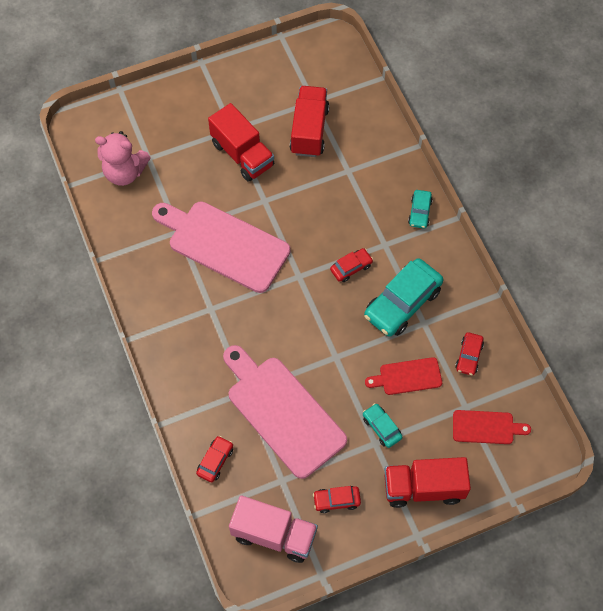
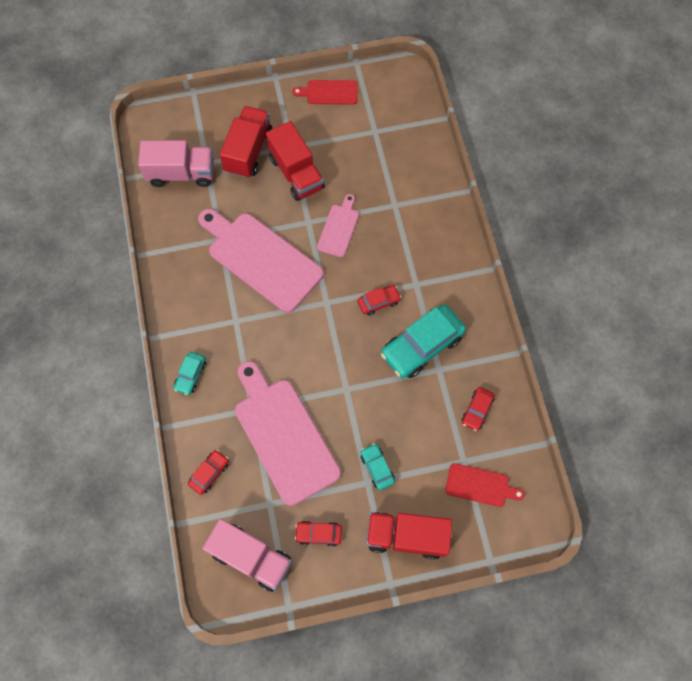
camera: 10 degrees right, 5 degrees up
pink teddy bear [95,131,151,186] -> pink truck [138,140,214,187]
red truck [290,86,329,157] -> red truck moved to [220,106,272,178]
red cutting board [365,357,442,395] -> red cutting board moved to [292,80,358,105]
turquoise car [408,190,433,228] -> turquoise car moved to [174,352,206,395]
none -> pink cutting board [317,194,359,257]

